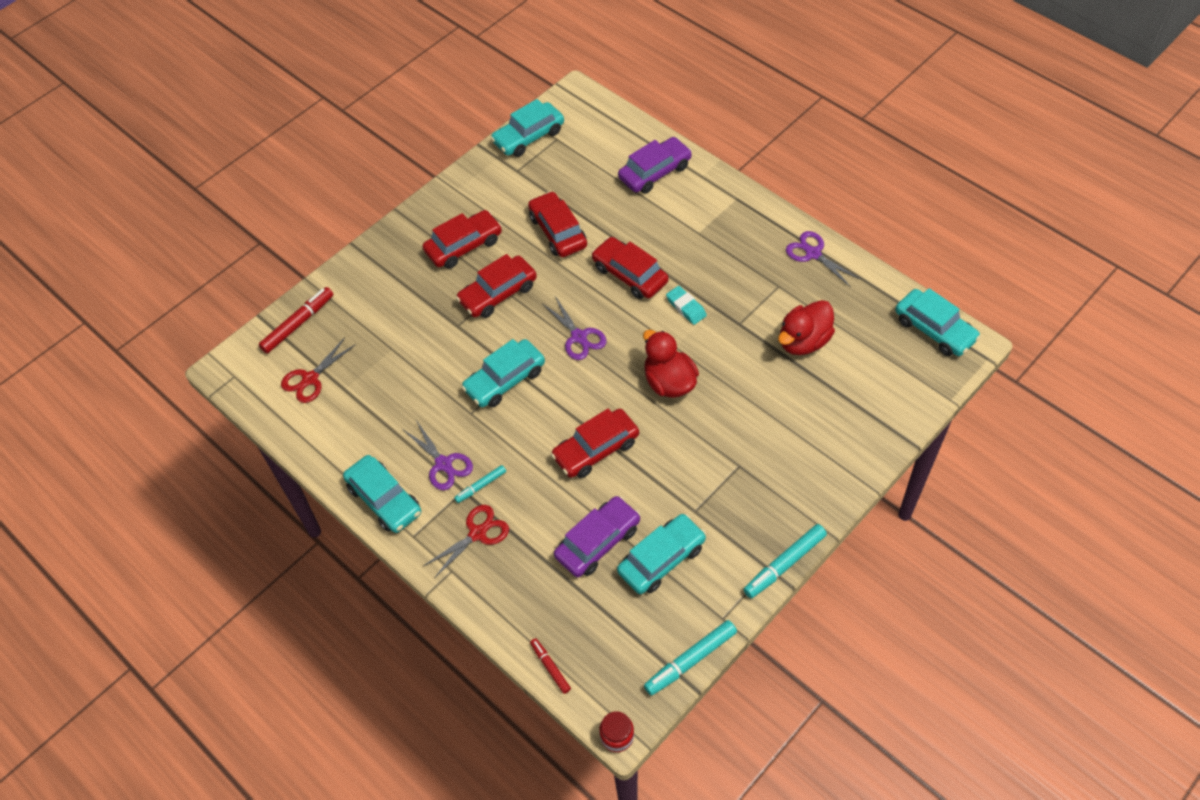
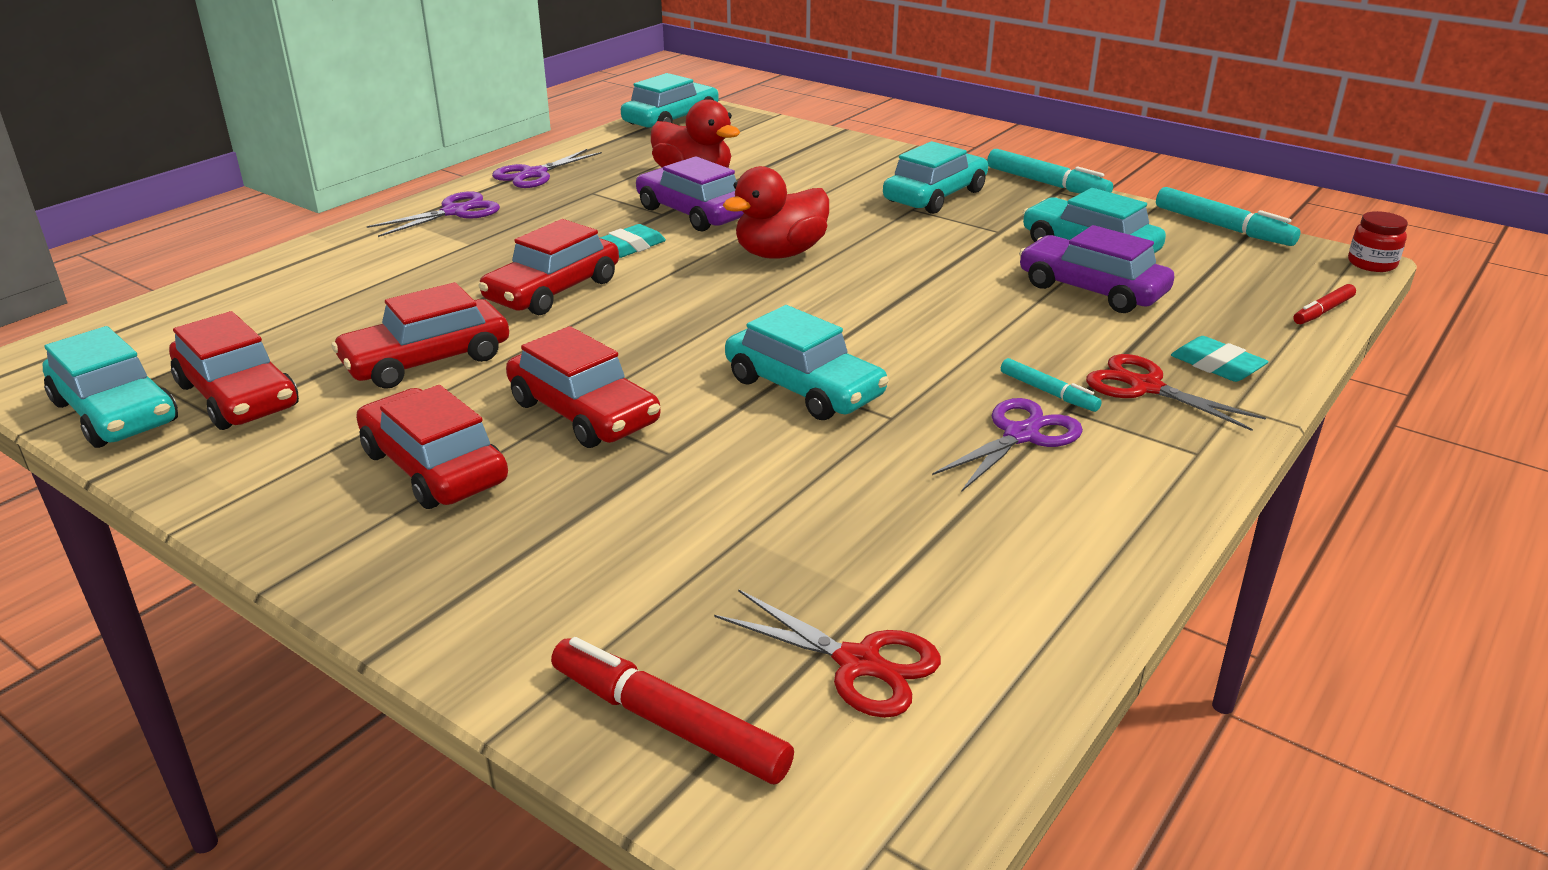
camera: 100 degrees left, 25 degrees down
turquoise car [343,455,421,533] -> turquoise car moved to [883,141,988,214]
purple scissors [543,296,607,360] -> purple scissors moved to [367,191,500,237]
red car [551,409,639,478] -> red car moved to [169,311,299,430]
purple car [618,137,692,194] -> purple car moved to [636,156,744,232]
none -> turquoise eraser [1171,336,1268,382]

